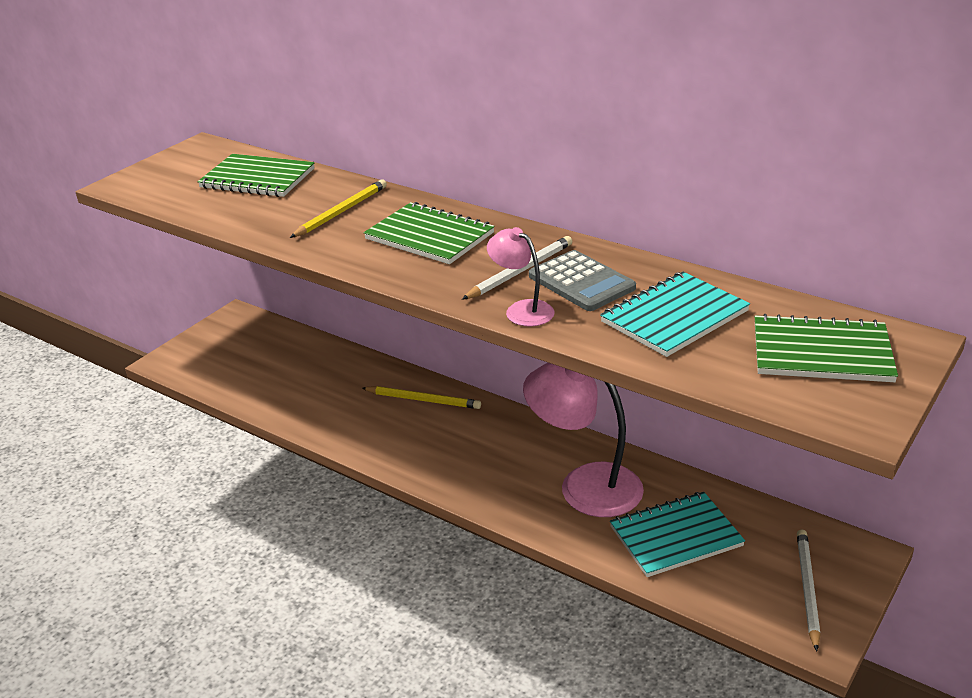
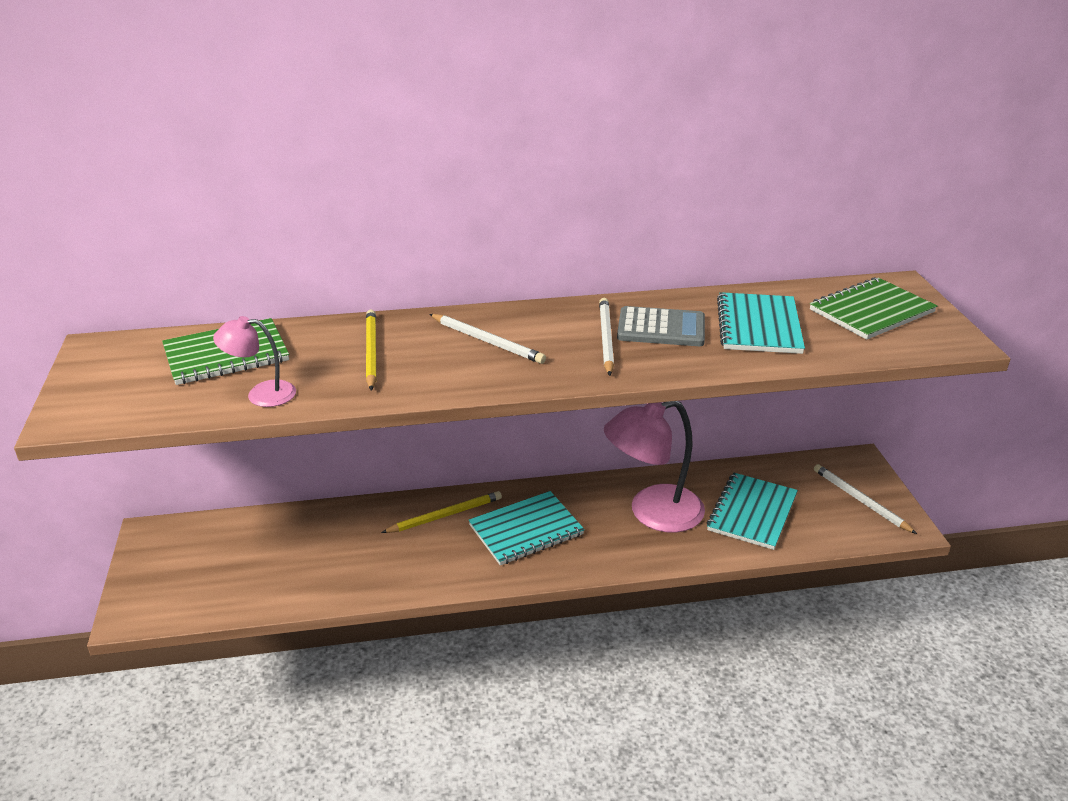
camera: 45 degrees left, 0 degrees up
green notebook [364,202,495,264] -> white pencil [429,314,546,364]
pink lamp [487,227,555,326] -> pink lamp moved to [213,316,296,407]
none -> turquoise notebook [468,491,585,565]

